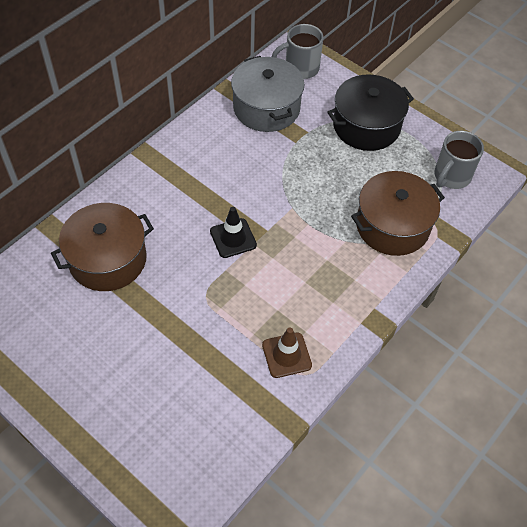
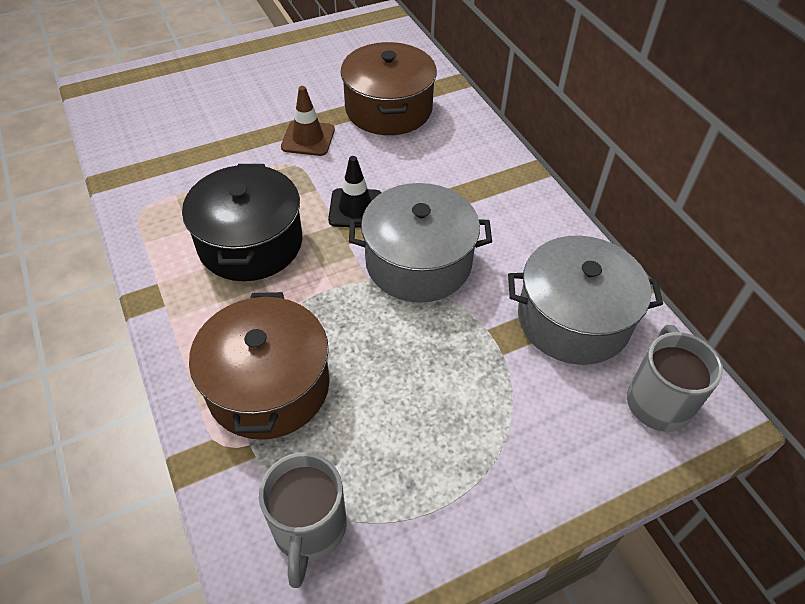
camera: 115 degrees right, 5 degrees down
brown traffic cone [262,327,312,378] -> brown traffic cone moved to [281,86,335,156]
black pot [327,74,414,151] -> black pot moved to [182,164,302,281]
grey mug [434,131,484,189] -> grey mug turned 150 degrees counterclockwise [259,452,346,588]
none -> grey pot [349,183,492,303]

